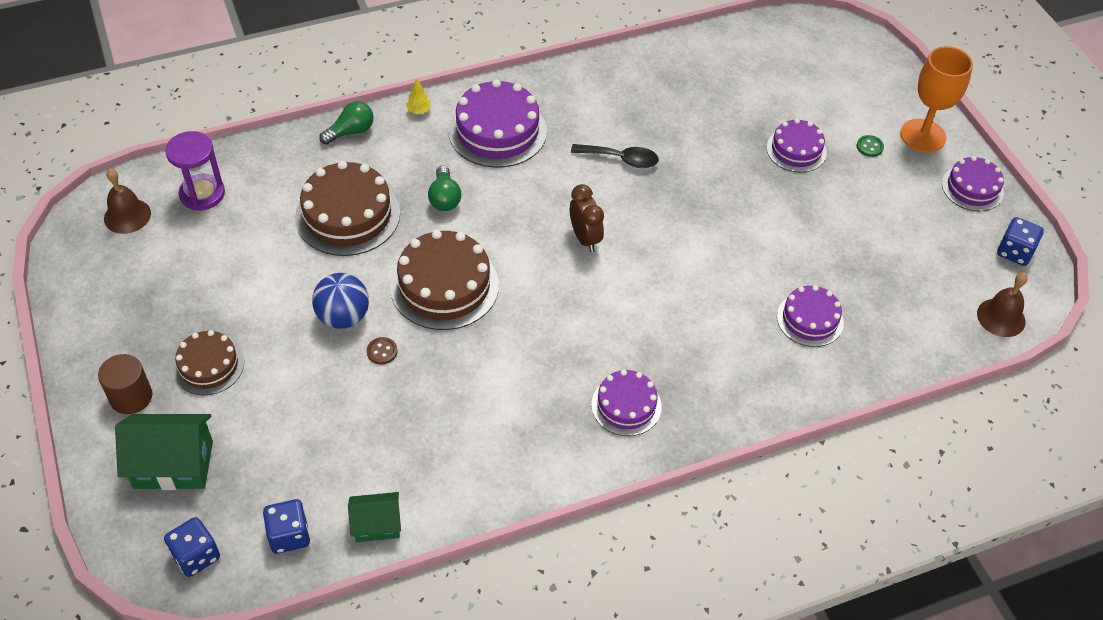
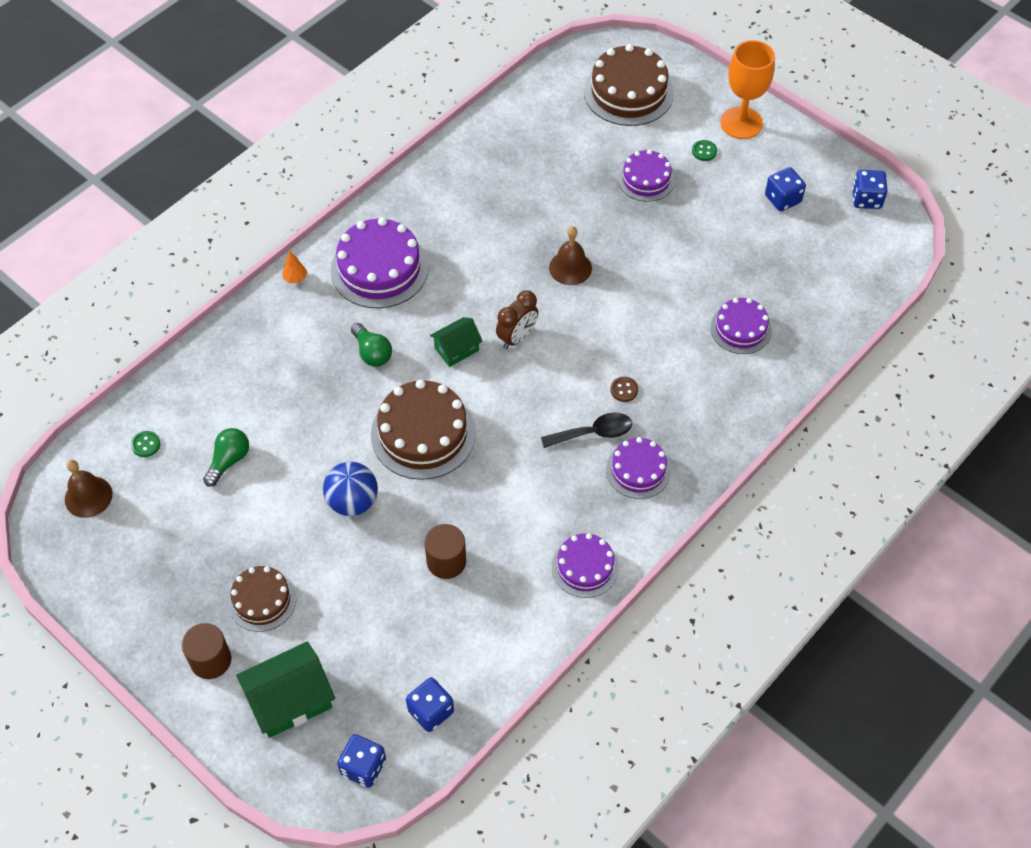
camera: 25 degrees left, 5 degrees up
purple hourglass [165,131,225,211] -> green button [131,431,160,457]
brown cake [295,161,400,256] -> brown cake moved to [584,44,674,126]
green light bulb [319,101,374,145] -> green light bulb moved to [203,428,249,487]
green house [348,492,401,542] -> green house moved to [430,317,483,367]
brown button [367,337,398,365] -> brown button moved to [610,377,639,402]
yellow tree [406,78,431,114] -> orange tree [282,251,307,283]
brown clock [570,184,604,252] -> brown clock turned 90 degrees clockwise [496,290,538,349]
black spoon [571,144,659,168] -> black spoon moved to [541,412,632,448]
purple cake [942,156,1004,212] -> purple cake moved to [552,533,619,598]
brown bell [977,273,1028,337] -> brown bell moved to [549,226,592,285]
none -> brown cylinder [425,524,466,579]
none -> blue dice [765,167,806,211]

